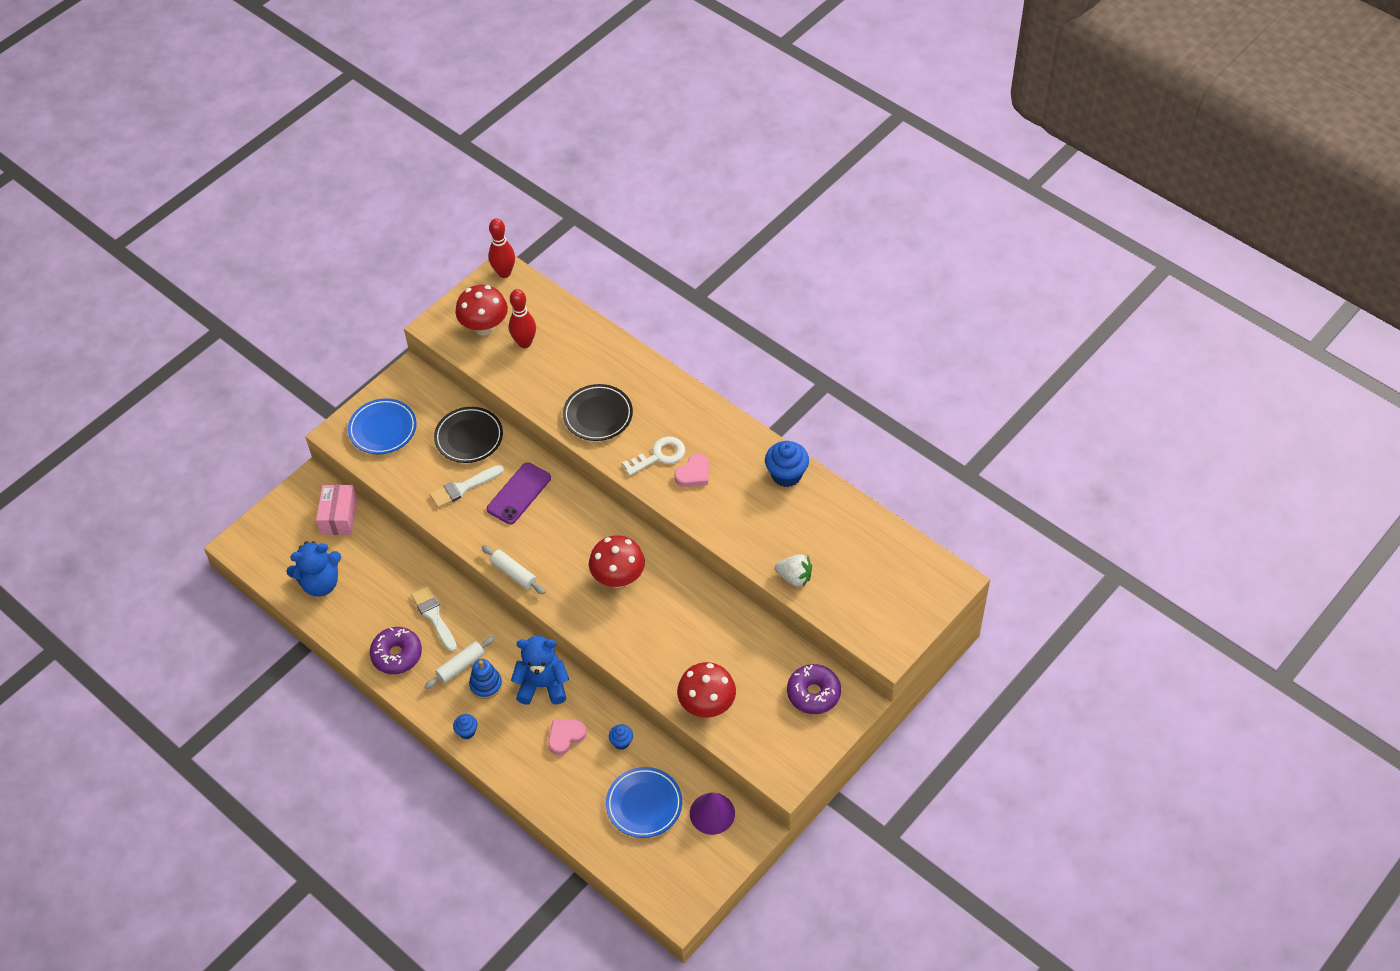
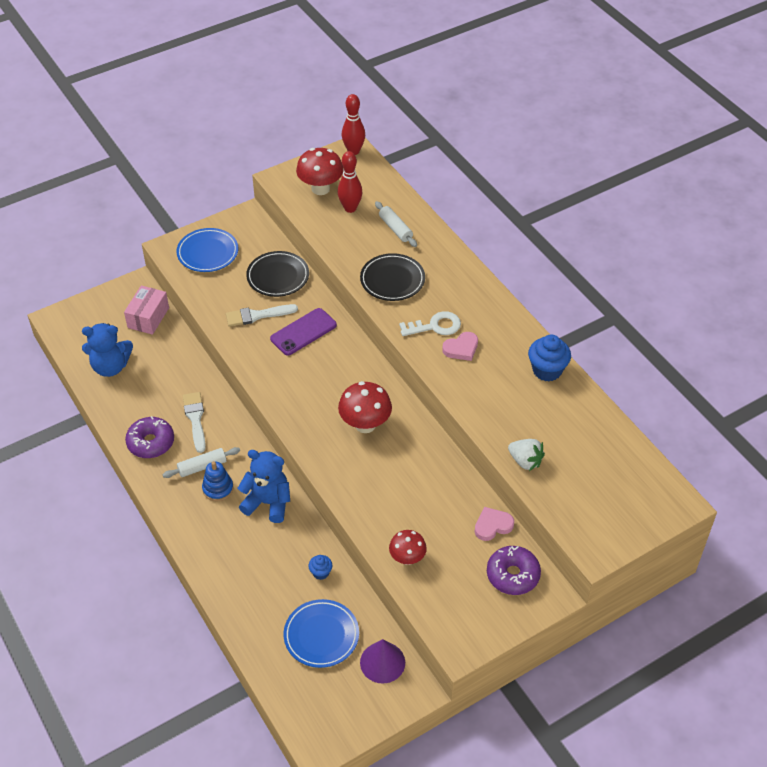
camera: 15 degrees right, 5 degrees down
blue cupcake [453,714,478,739] -> none
white rolling pin [482,545,545,594] -> white rolling pin moved to [375,201,417,247]
pink heart [548,720,587,755] -> pink heart moved to [475,507,514,541]
red mushroom [677,662,736,718] -> red mushroom [389,530,427,565], size x0.65

